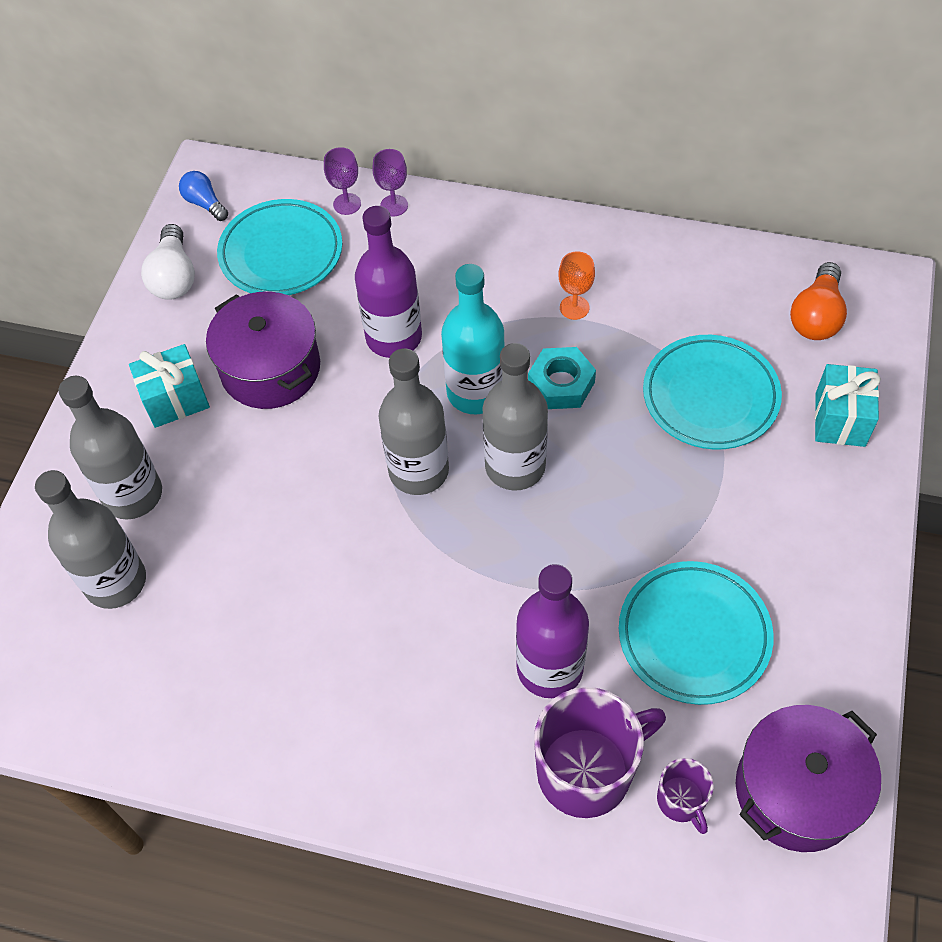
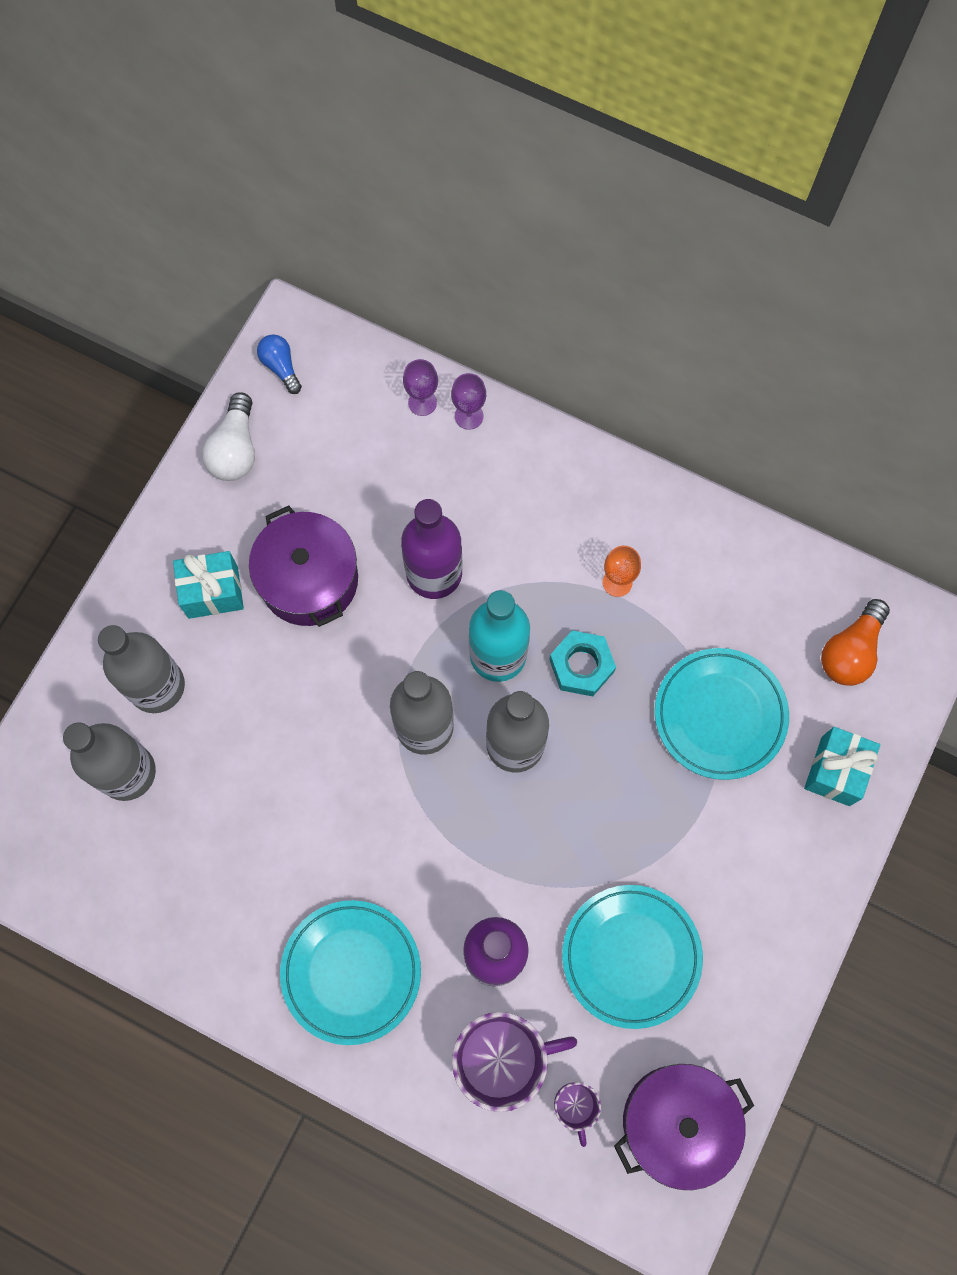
camera: 10 degrees right, 15 degrees up
turquoise plate [217,199,342,295] -> turquoise plate moved to [280,900,421,1045]

